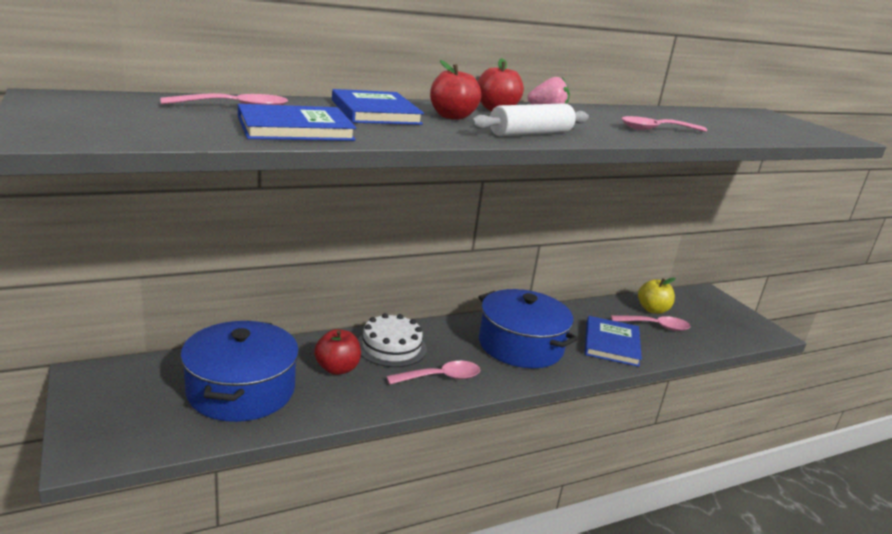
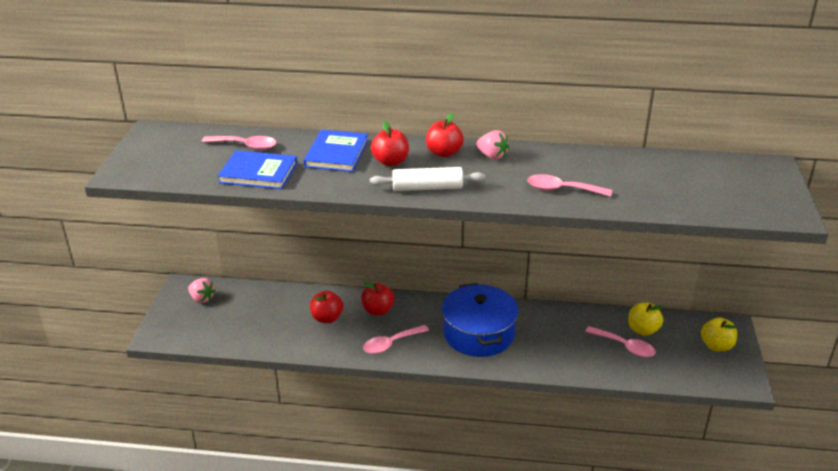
camera: 35 degrees right, 10 degrees up
blue pot [180,320,299,422] -> none
white cake [358,313,427,367] -> red apple [361,281,394,315]
pink spoon [386,361,480,385] -> pink spoon turned 135 degrees clockwise [363,325,429,354]
blue book [585,316,642,367] -> none
none -> pink strawberry [188,278,215,303]
none -> yellow apple [701,317,737,351]

